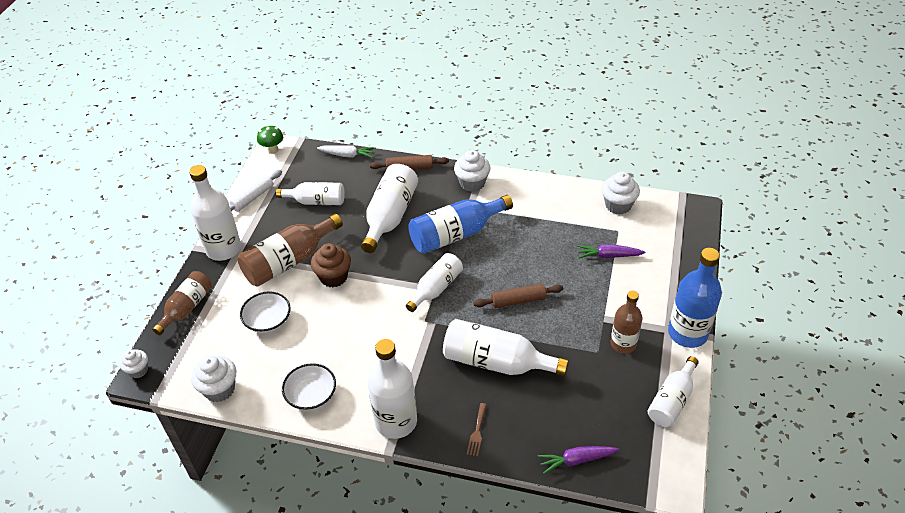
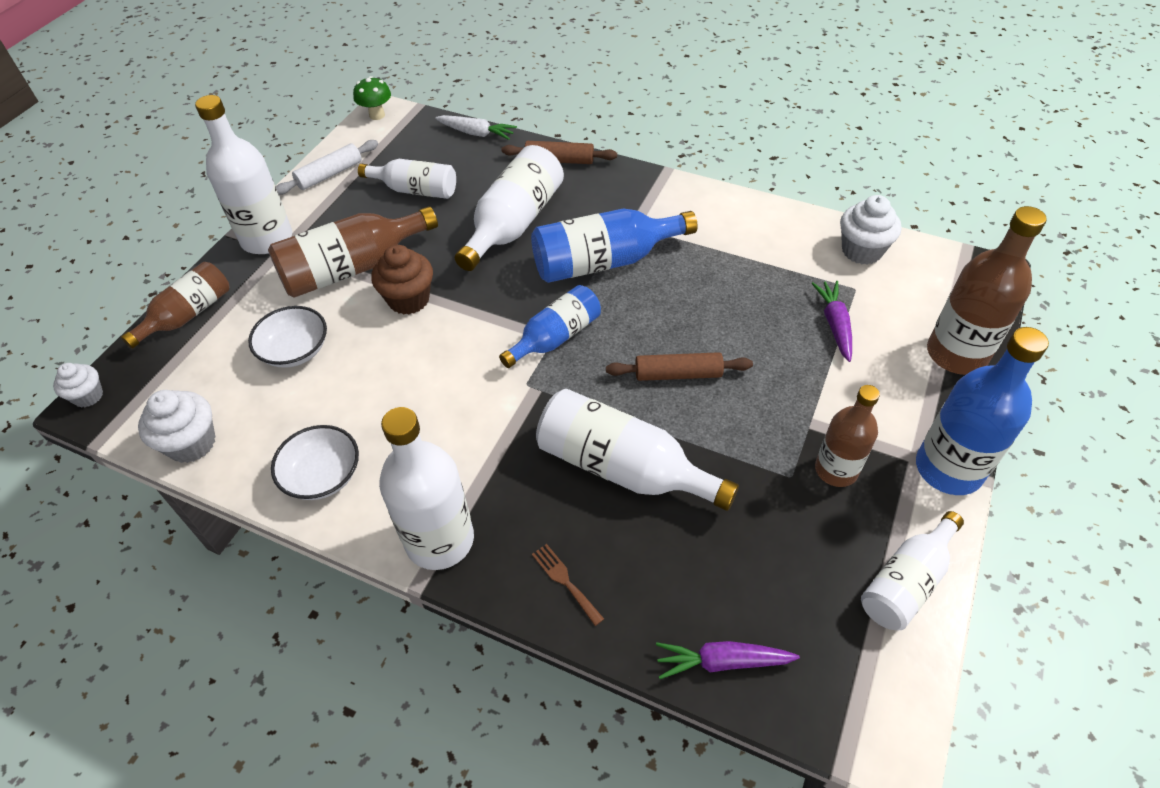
camera: 10 degrees right, 5 degrees up
white bottle [406,253,463,312] -> blue bottle [499,285,601,368]
white cupcake [454,150,491,192] -> none
brown fork [467,403,487,457] -> brown fork turned 120 degrees clockwise [532,544,604,626]
purple carrot [577,244,645,258] -> purple carrot turned 75 degrees clockwise [811,281,852,362]
none -> brown bottle [927,206,1047,375]

